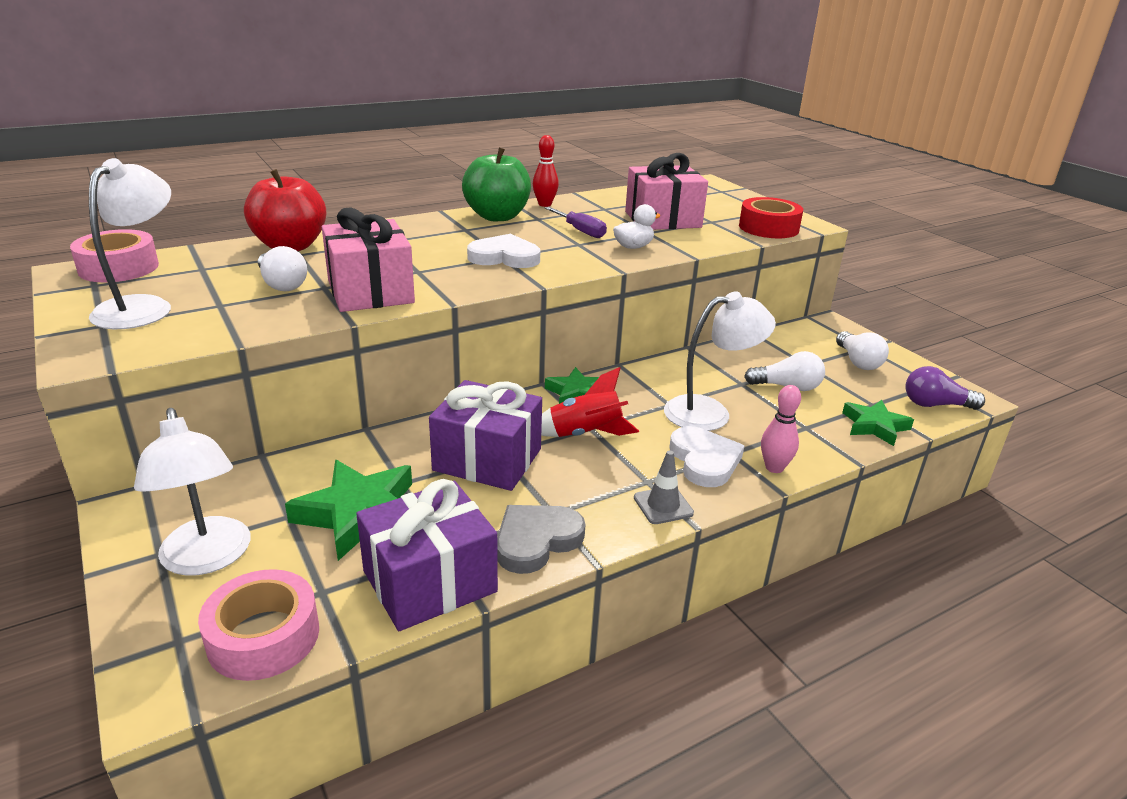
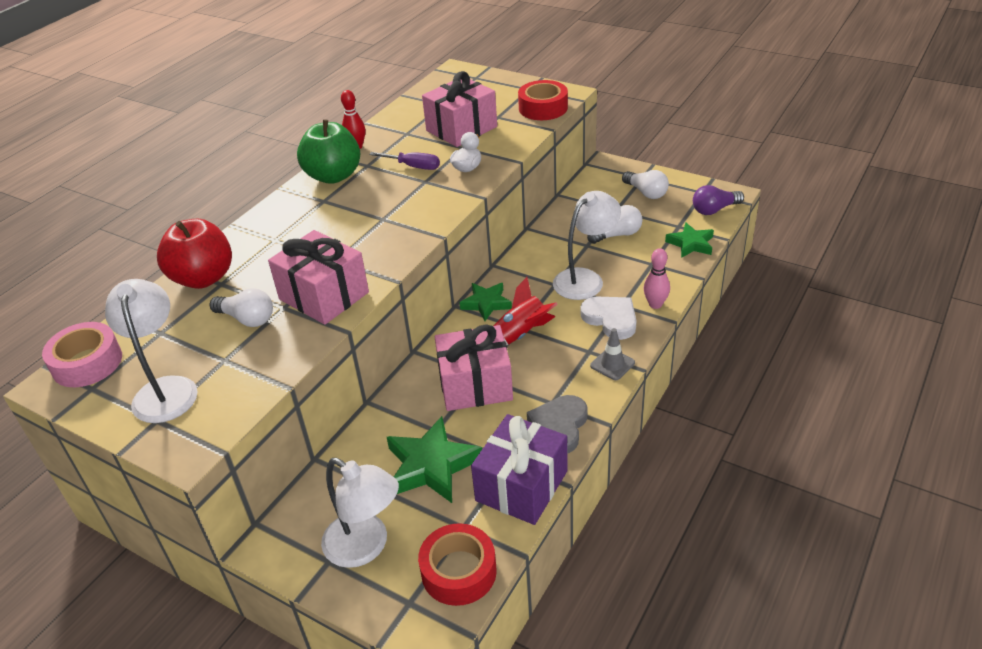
camera: 25 degrees left, 10 degrees up
pink tape [198,569,319,681] -> red tape [418,523,497,606]
purple gift [429,380,542,491] -> pink gift [435,324,513,411]
white heart [467,234,540,268] -> none

